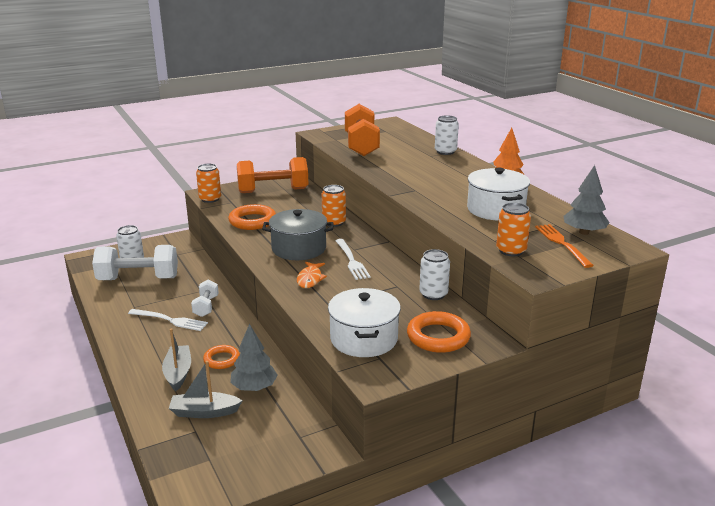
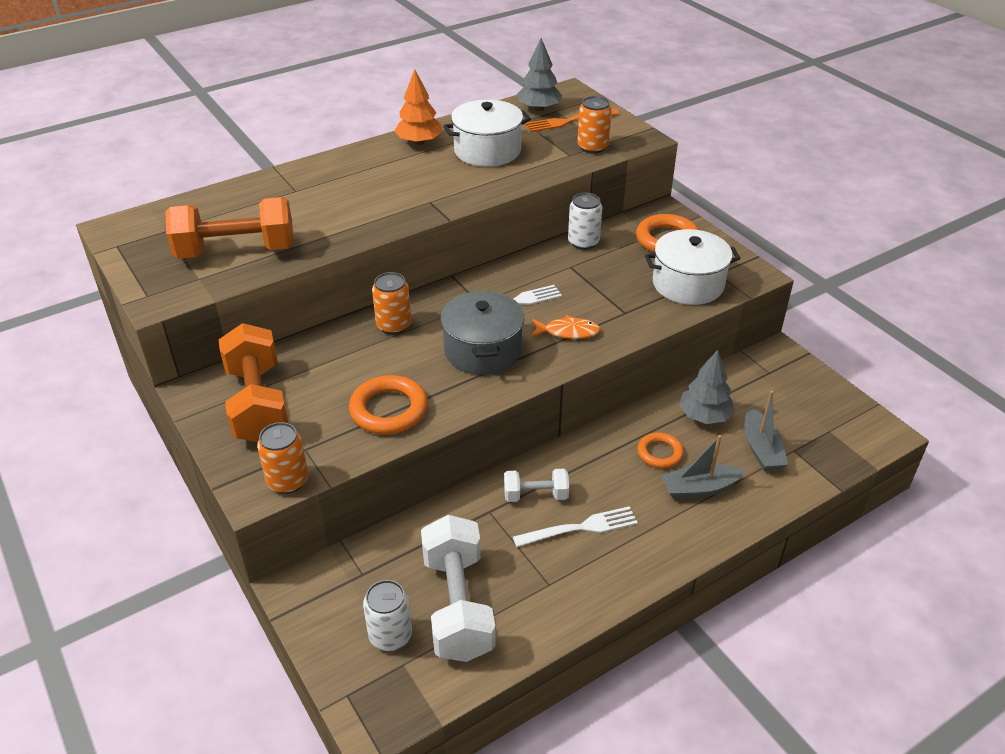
camera: 95 degrees left, 15 degrees up
white fork [128,309,208,331] -> white fork turned 60 degrees clockwise [513,506,638,547]
white can [435,115,459,155] -> none

